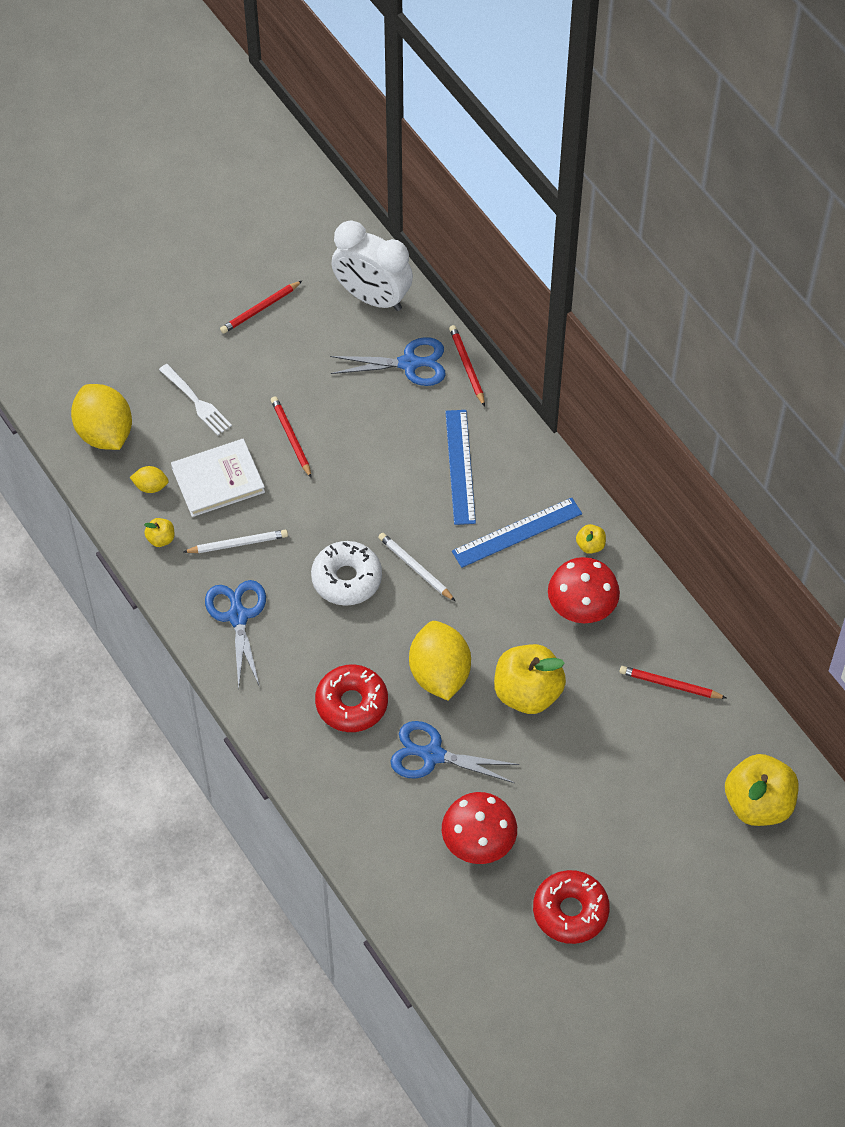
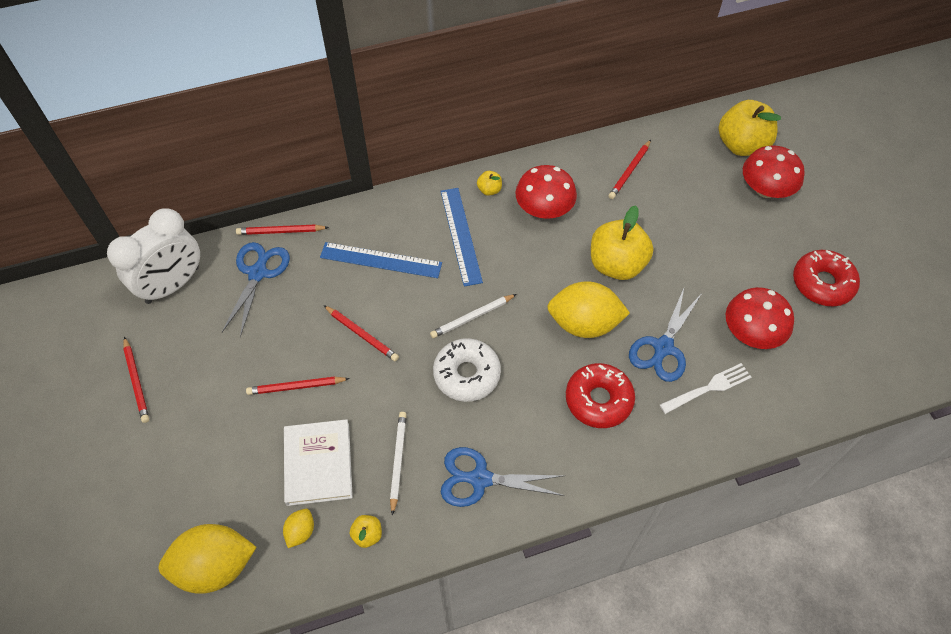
camera: 75 degrees left, 0 degrees up
white fork [159,364,232,435] -> white fork moved to [660,363,752,414]
none -> red pencil [323,305,399,361]
none -> red mushroom [743,145,805,198]

